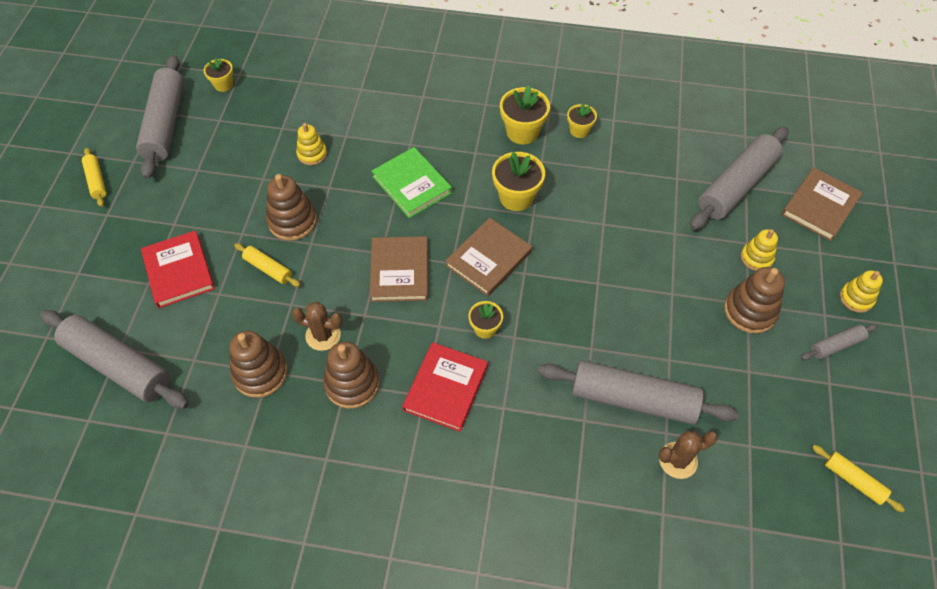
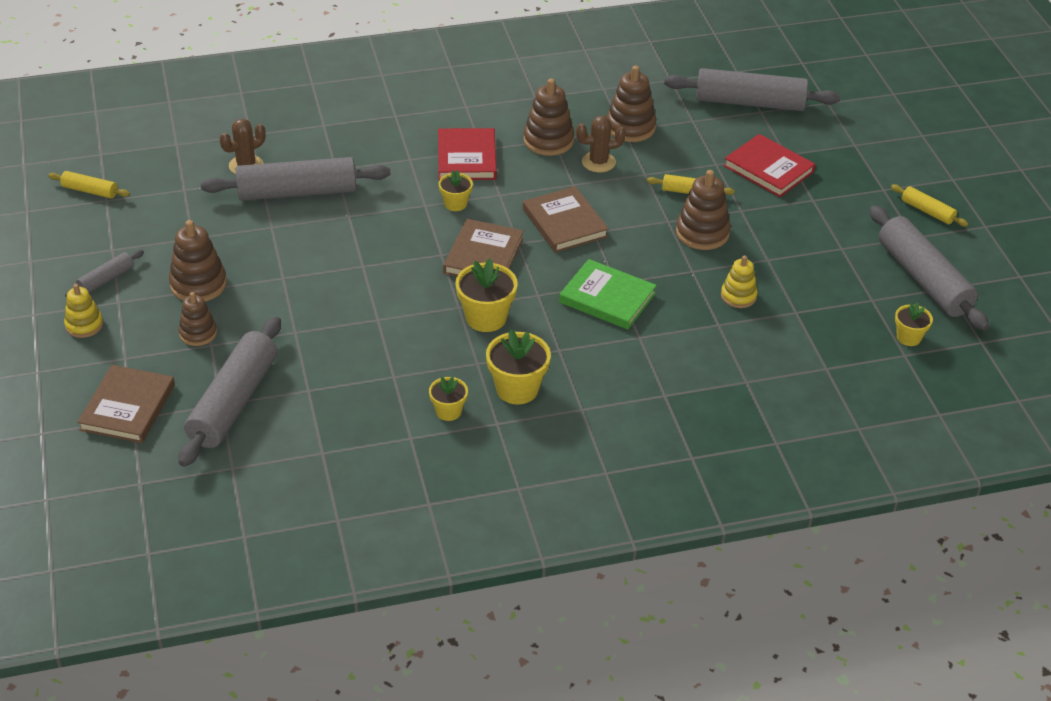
camera: 155 degrees right, 15 degrees down
yellow stacking toy [741,229,778,271] -> brown stacking toy [178,292,217,346]

